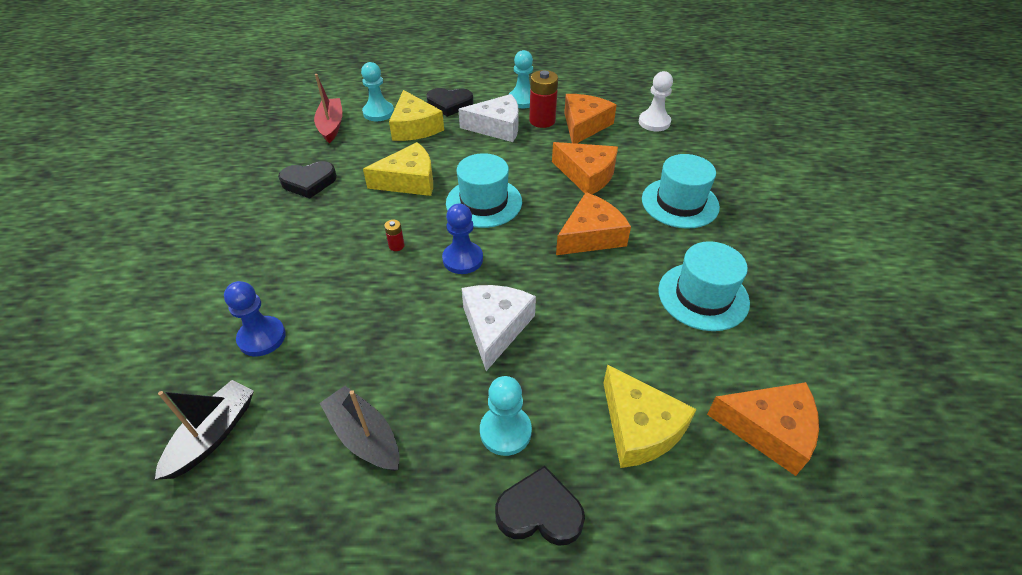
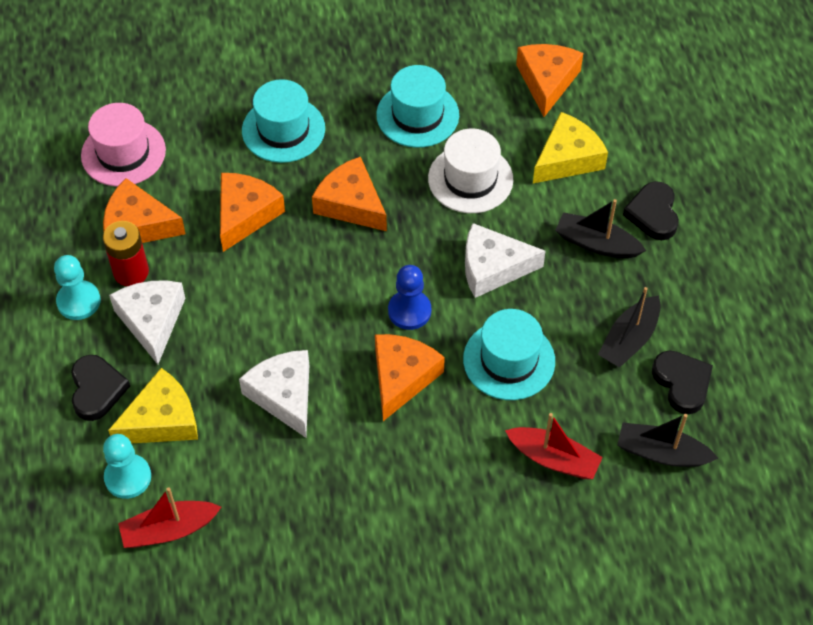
camera: 100 degrees left, 10 degrees up
blue pawn [224,281,286,356] -> red boat [505,413,603,479]
black heart [278,161,337,199] -> black heart moved to [652,351,713,414]
yellow cheese [363,142,433,196] -> white cheese [239,350,309,438]
red battery [384,220,405,251] -> orange cheese [375,334,445,421]
turquoise hat [446,153,522,228] -> turquoise hat moved to [463,309,555,400]
turquoise pawn [480,376,532,456] -> black boat [555,199,646,258]
white pawn [639,71,673,131] -> pink hat [81,103,166,187]
none -> white hat [428,129,513,213]

